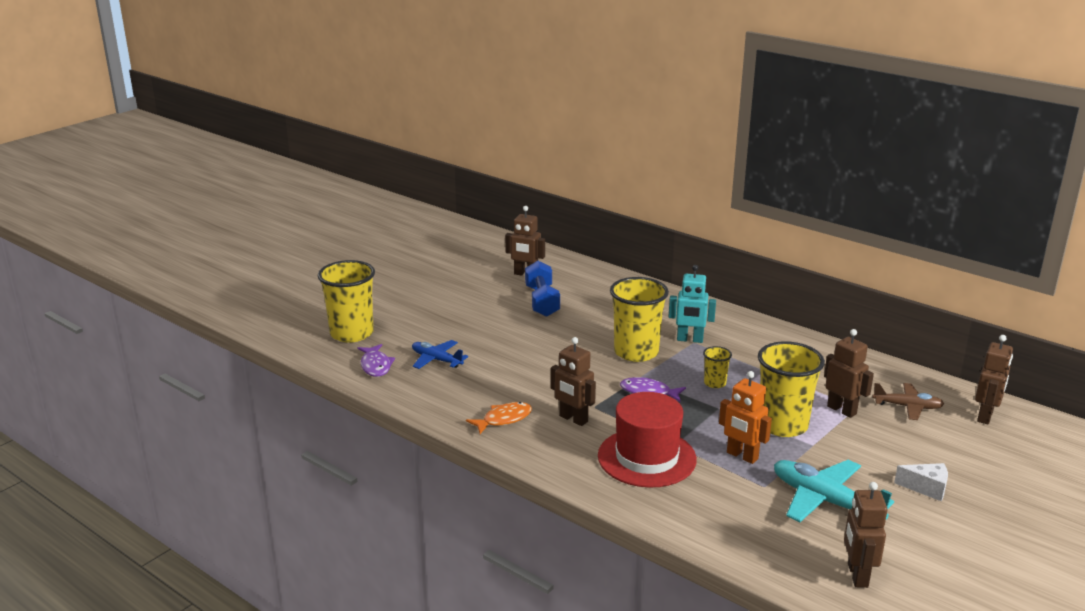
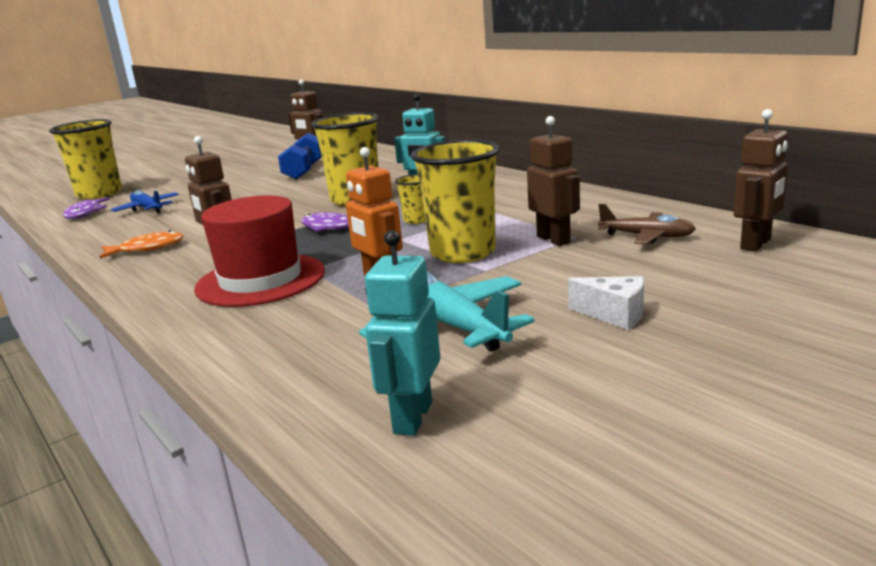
camera: 15 degrees right, 5 degrees down
brown robot [844,482,888,588] -> turquoise robot [365,230,440,436]

